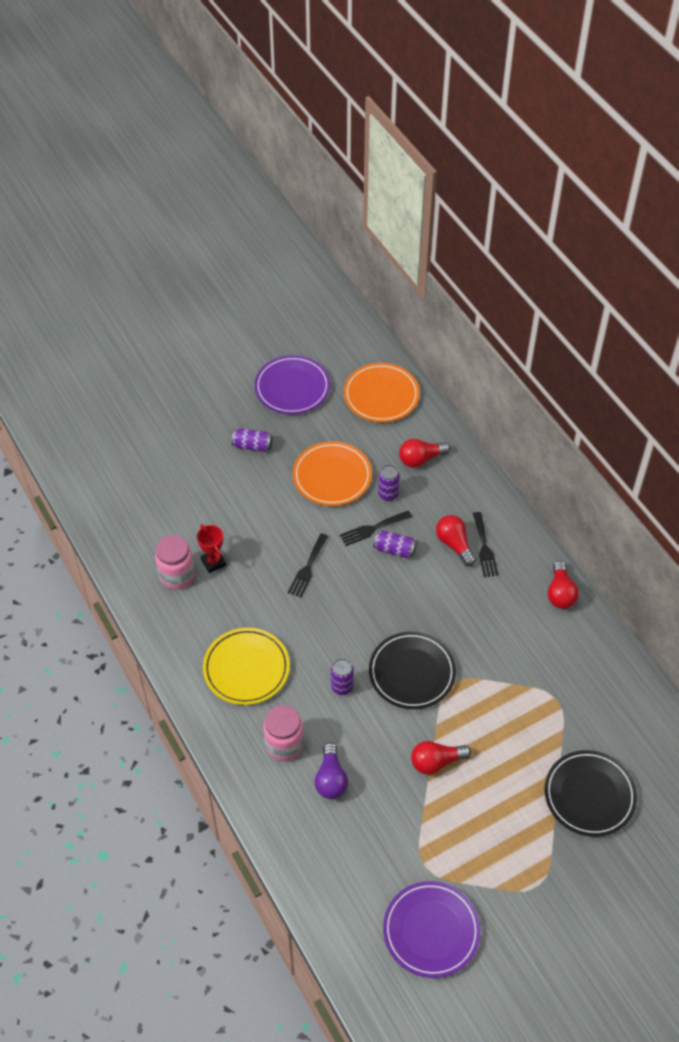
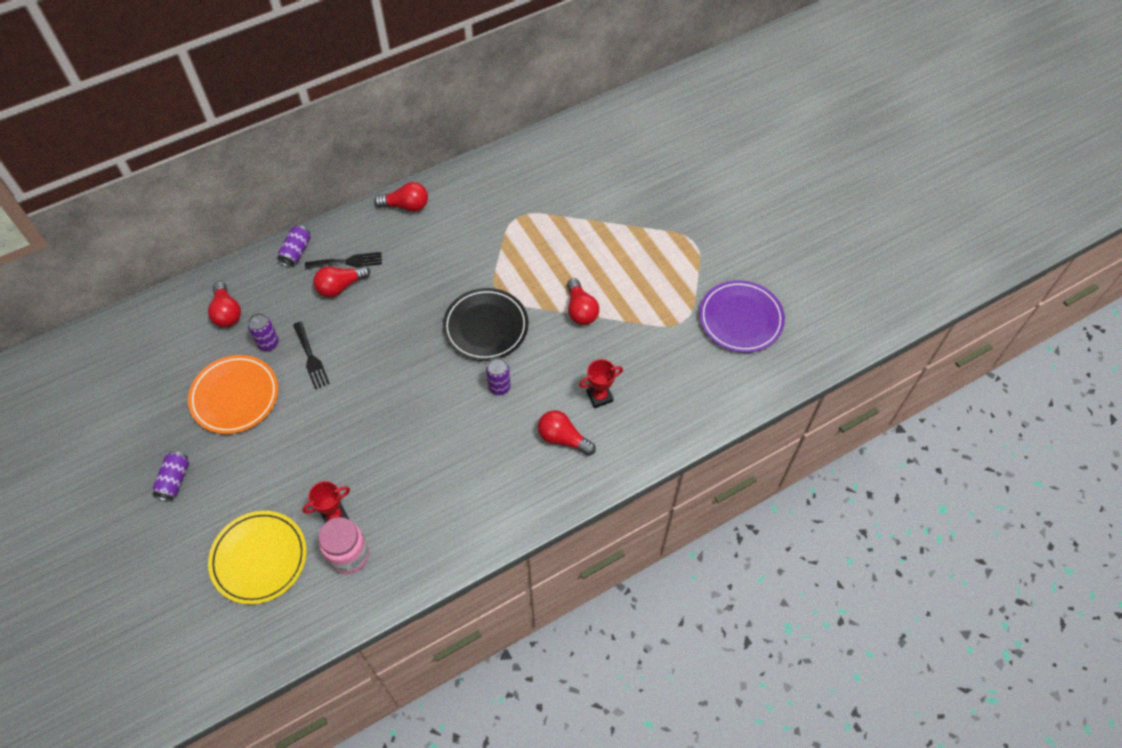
camera: 90 degrees left, 5 degrees up
yellow plate [203,628,290,705] -> yellow plate moved to [208,511,307,604]
purple plate [254,355,330,414] -> none
pink jar [263,705,304,761] -> red light bulb [538,410,596,456]
black fork [288,533,328,598] -> none
purple light bulb [315,743,348,799] -> red trophy [579,359,623,408]
orange plate [344,363,420,422] -> none
purple can [373,531,417,558] -> purple can moved to [277,225,311,267]
black plate [545,750,637,837] -> none

